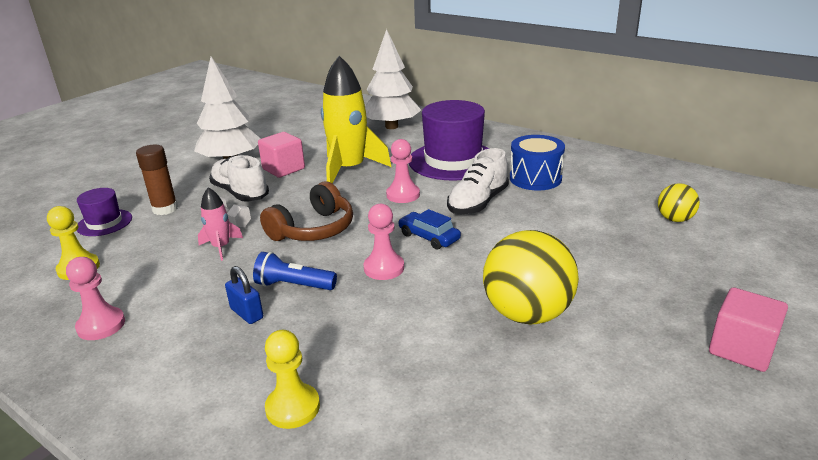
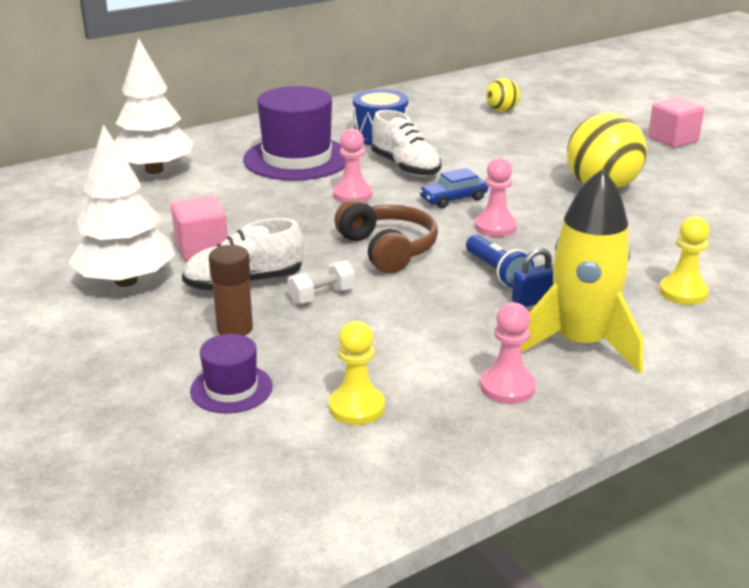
camera: 70 degrees left, 0 degrees up
pink rocket [198,187,243,261] -> none
blue flashlight [253,252,337,290] -> blue flashlight turned 60 degrees counterclockwise [466,235,534,288]
yellow rocket [321,56,391,184] -> yellow rocket moved to [521,168,644,374]

